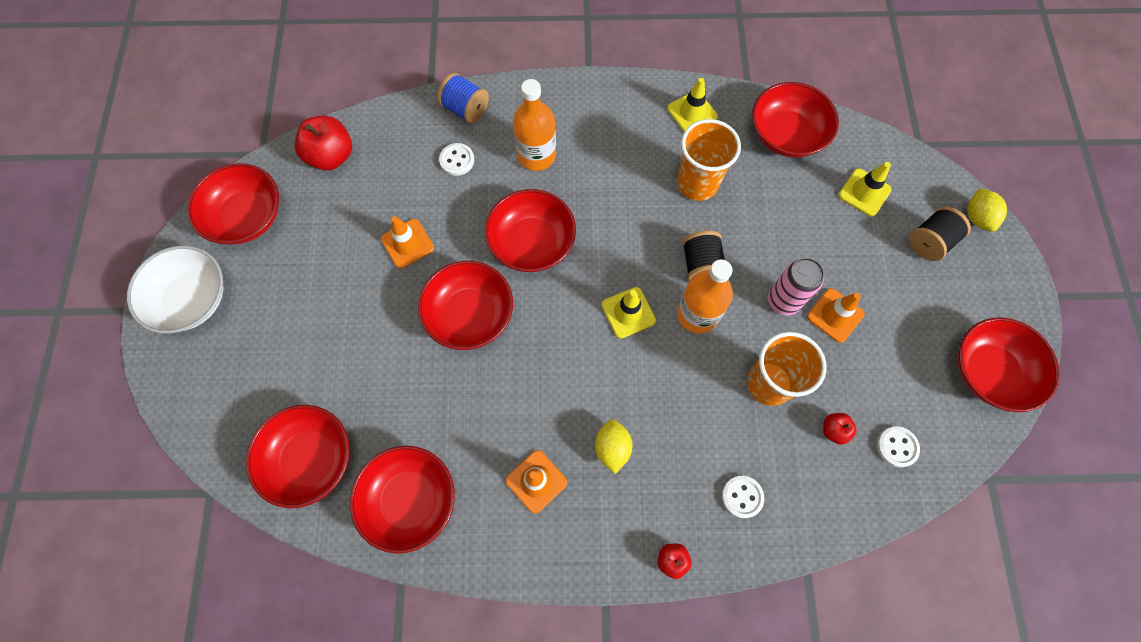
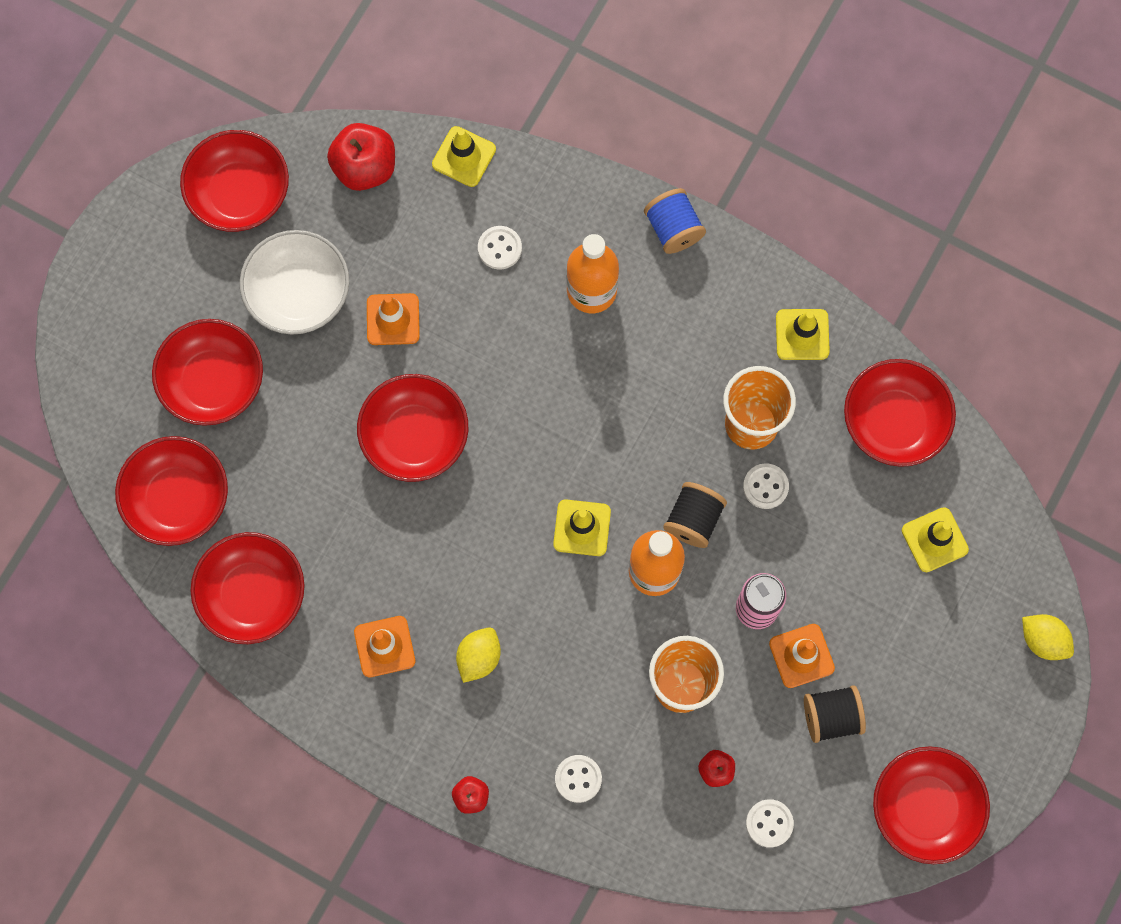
camera: 30 degrees right, 5 degrees up
white bowl [127,246,223,333] -> white bowl moved to [240,230,349,335]
blue spool [437,73,489,123] -> blue spool moved to [644,188,706,254]
red bowl [485,189,576,272] -> red bowl moved to [152,319,263,426]
black spool [909,207,971,261] -> black spool moved to [804,685,866,743]
yellow lemon [968,188,1007,232] -> yellow lemon turned 75 degrees counterclockwise [1022,614,1074,660]
none -> yellow traffic cone [432,126,496,187]
none -> white button [743,463,789,509]

